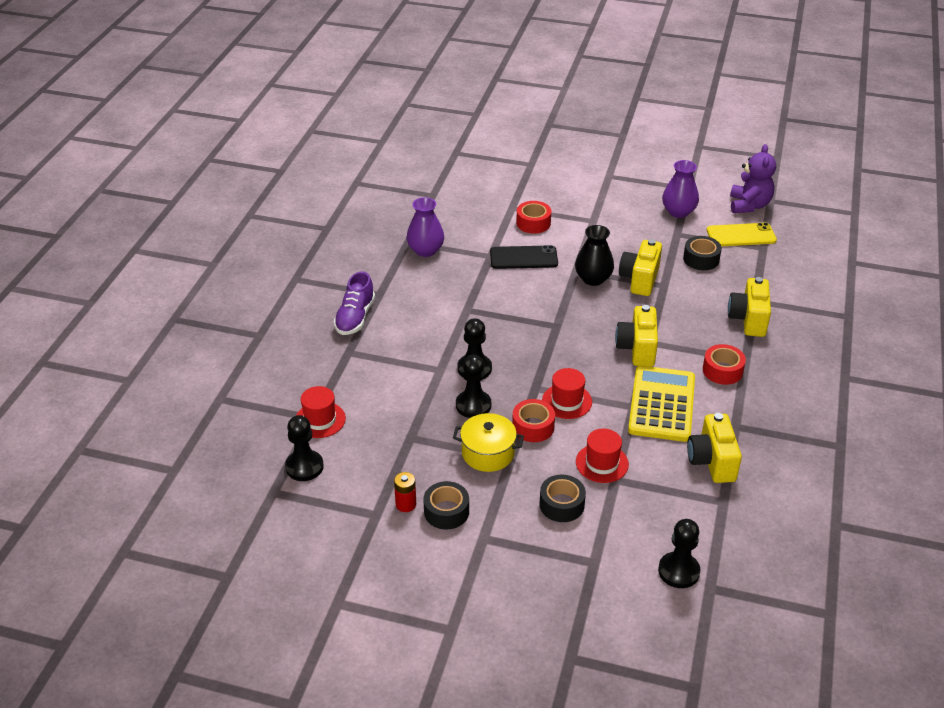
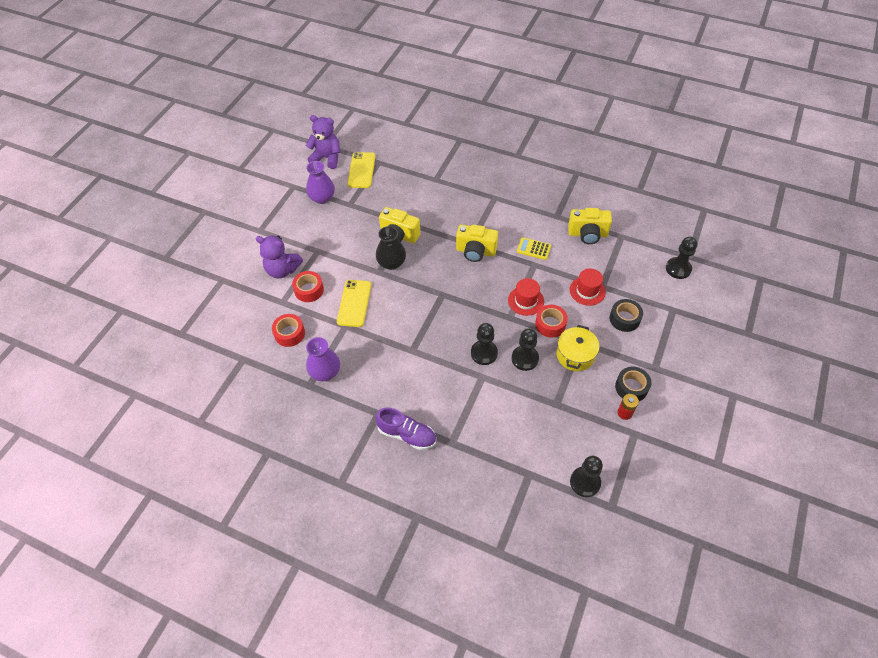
camera: 80 degrees left, 15 degrees up
red hat [296,386,346,438] -> none
black phone [490,245,558,269] -> yellow phone [337,280,371,327]
yellow calculator [628,366,695,442] -> yellow calculator [517,237,551,260], size x0.48
black tape [683,236,722,270] -> none
red tape [703,344,746,385] -> red tape moved to [272,314,305,347]
yellow camera [728,277,771,337] -> none
none -> purple teddy bear [256,235,303,278]

